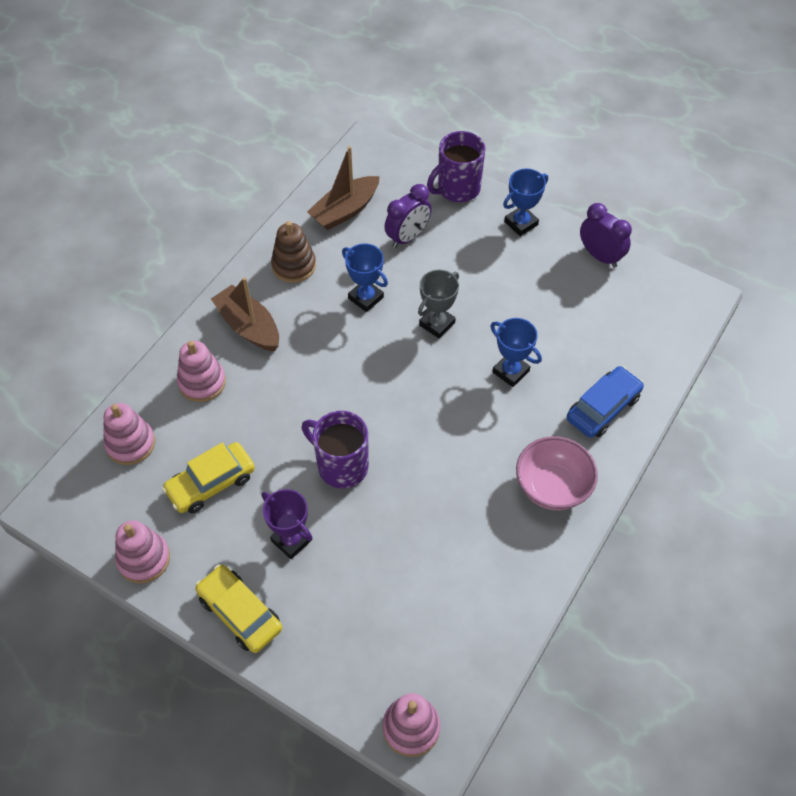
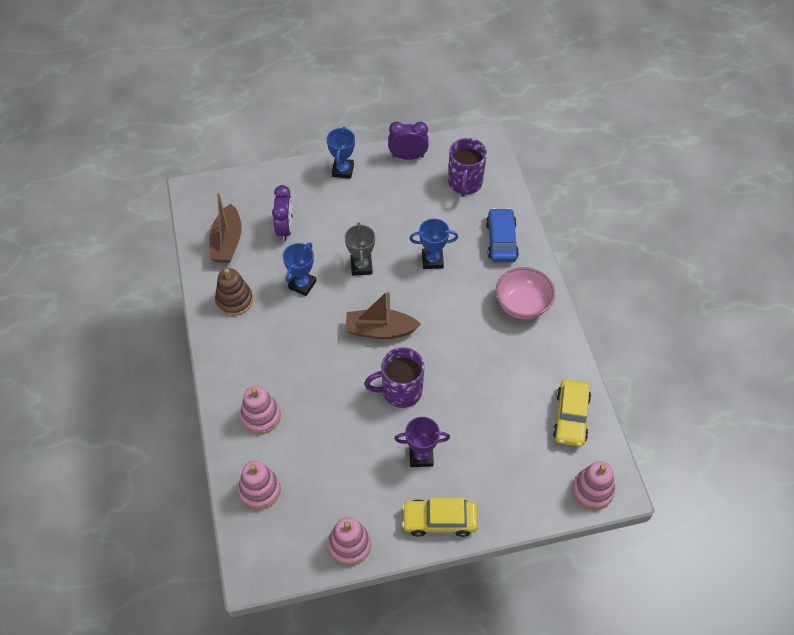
camera: 45 degrees left, 0 degrees up
yellow car [162,442,255,513] -> yellow car moved to [553,379,591,446]
brown boat [211,277,279,351] -> brown boat moved to [345,290,421,339]
blue trophy [342,243,388,312] -> blue trophy turned 60 degrees counterclockwise [283,242,316,296]
purple mug [427,131,486,202] -> purple mug moved to [448,138,487,197]

